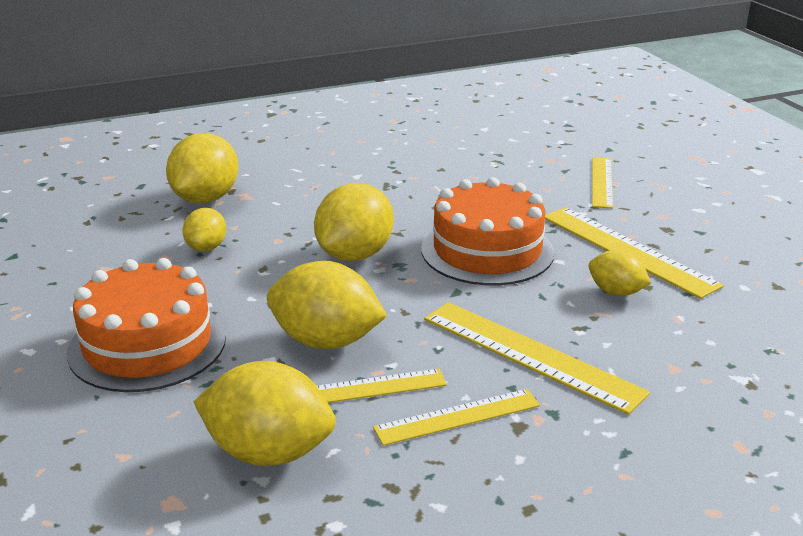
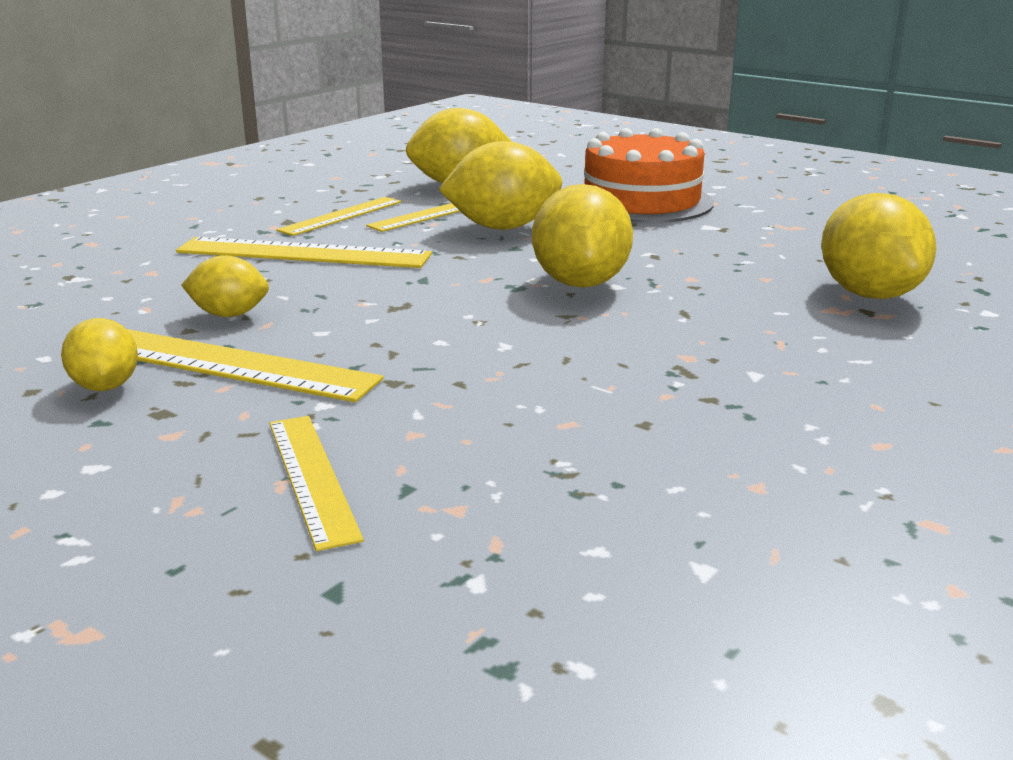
camera: 150 degrees right, 5 degrees down
yellow lemon [182,208,226,252] -> yellow lemon moved to [61,318,138,391]
orange cake [421,177,554,285] -> none

